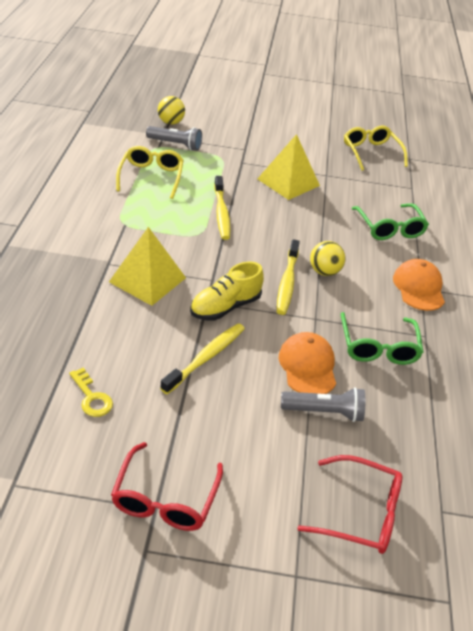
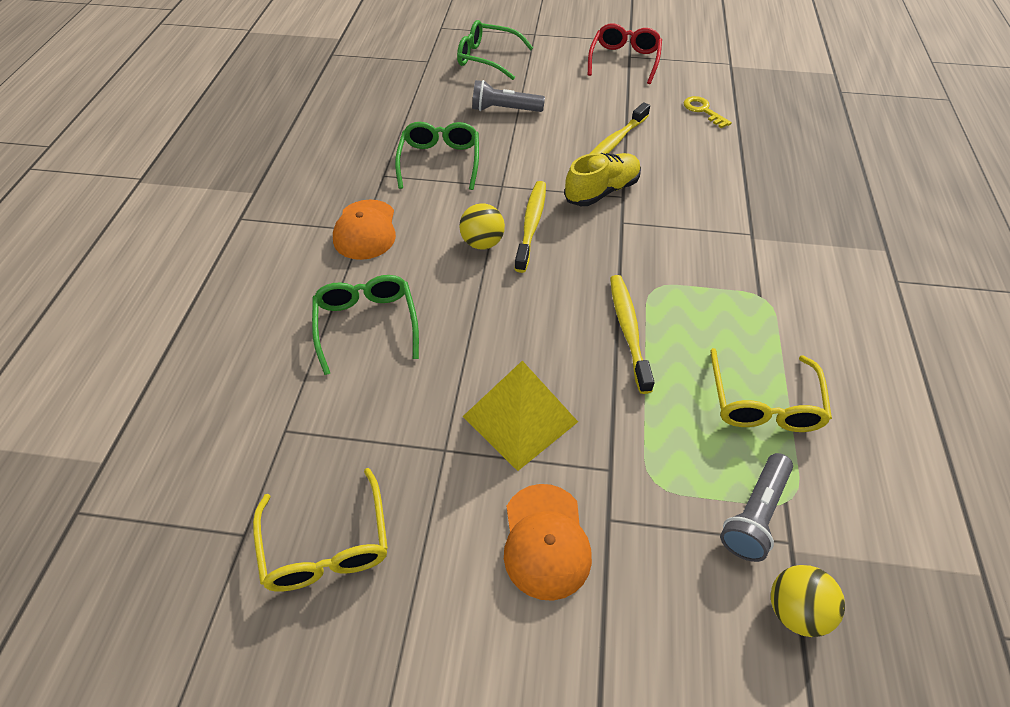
camera: 175 degrees left, 10 degrees up
yellow pyramid [109,227,186,306] -> none
grey flashlight [146,126,202,151] -> grey flashlight turned 75 degrees counterclockwise [720,453,793,562]
orange cap [279,332,336,394] -> orange cap moved to [504,484,592,601]
red glasses [298,455,402,554] -> green glasses [457,20,533,80]

